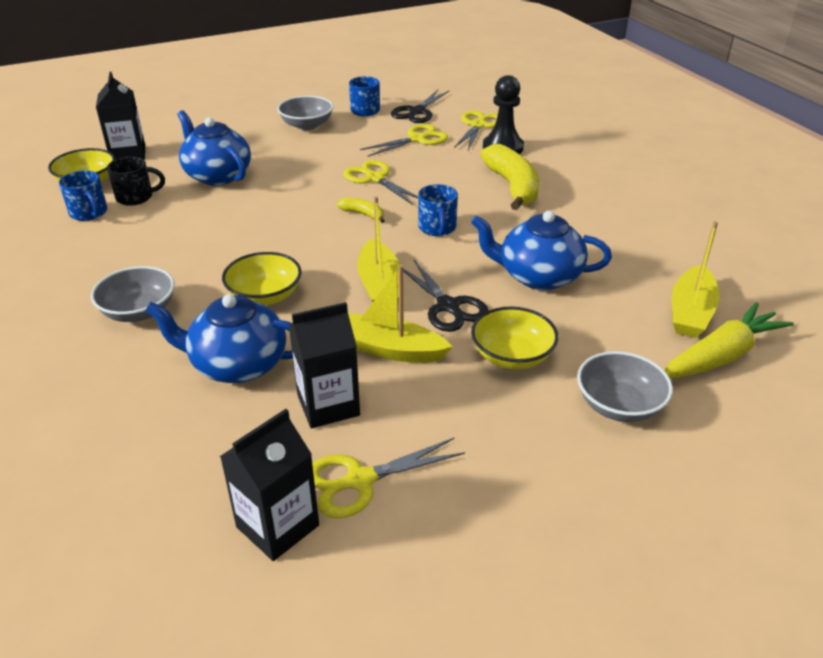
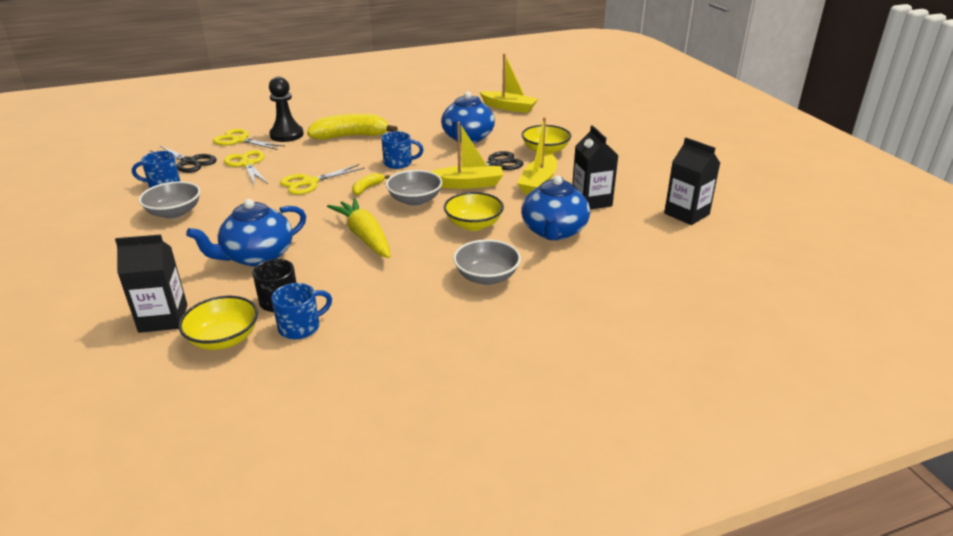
camera: 85 degrees left, 5 degrees down
yellow scissors [312,438,465,518] -> none
grey bowl [577,351,673,422] -> grey bowl moved to [386,170,442,206]
yellow carrot [664,302,794,378] -> yellow carrot moved to [327,198,390,258]

